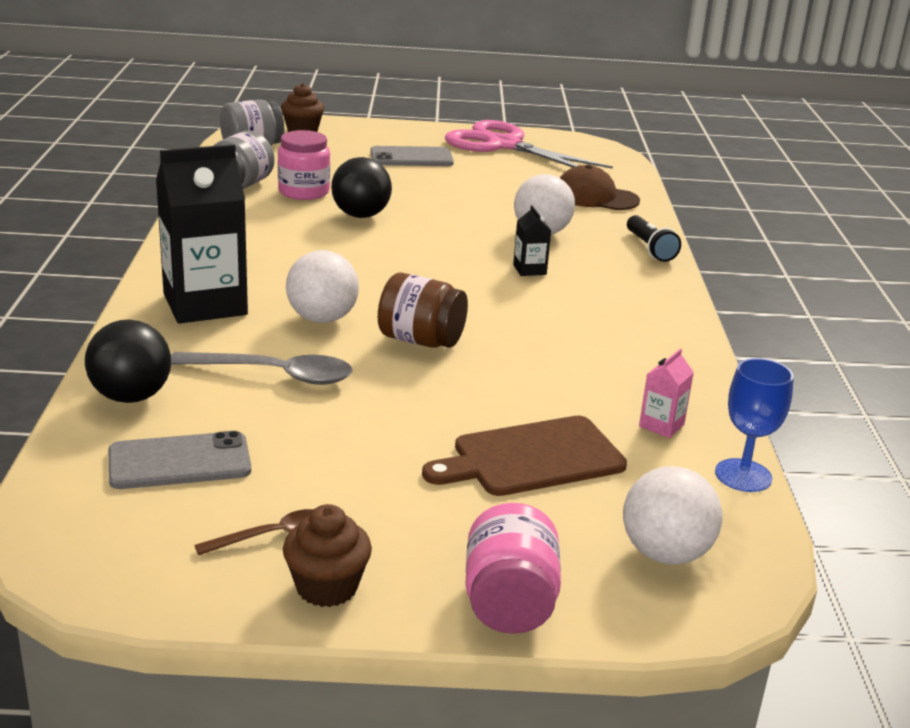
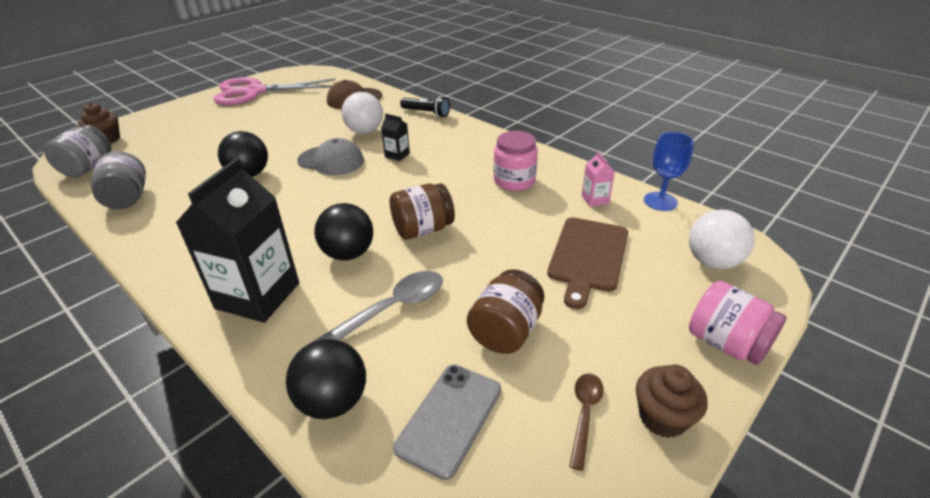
camera: 45 degrees left, 10 degrees up
pink jar [278,130,330,200] -> pink jar moved to [494,131,538,191]
white ball [286,250,359,323] -> black ball [314,203,373,261]
grey phone [370,146,454,166] -> none
none -> grey cap [297,138,364,175]
none -> brown jar [467,269,544,354]

